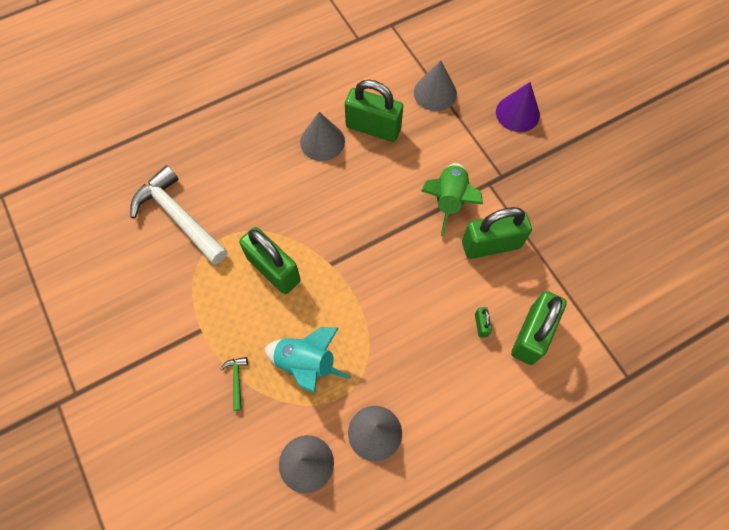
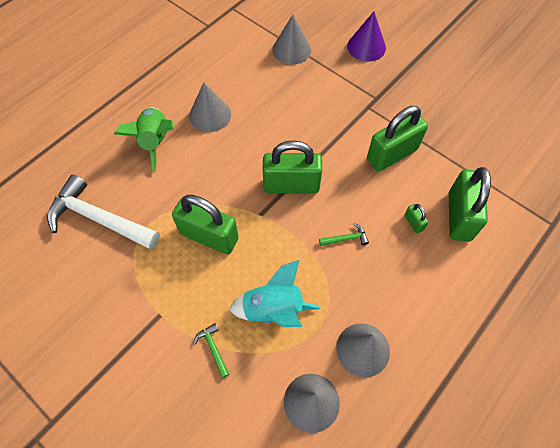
camera: 20 degrees left, 5 degrees down
green padlock [345,80,403,142] -> green padlock moved to [263,140,322,194]
green rocket [421,163,483,236] -> green rocket moved to [114,107,174,173]
none -> green hammer [319,223,369,246]

